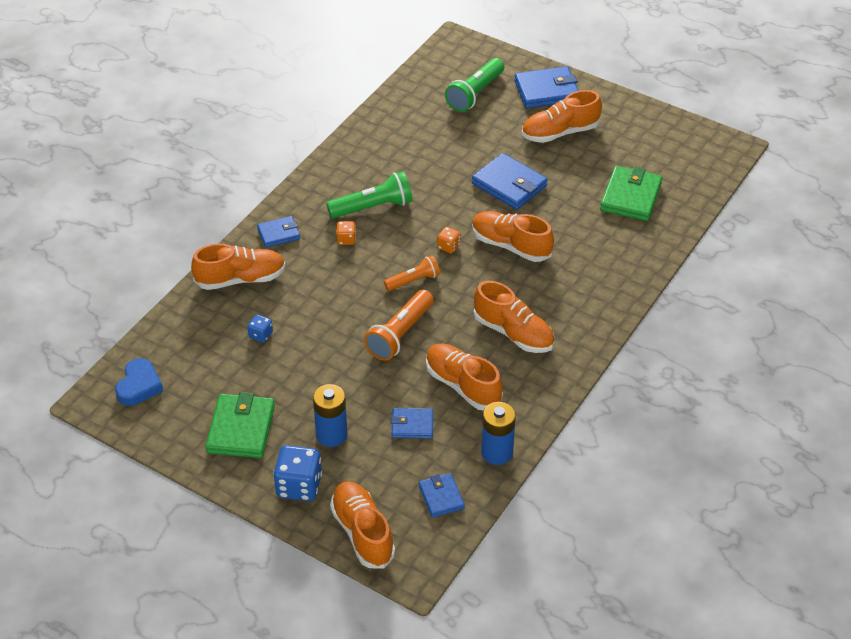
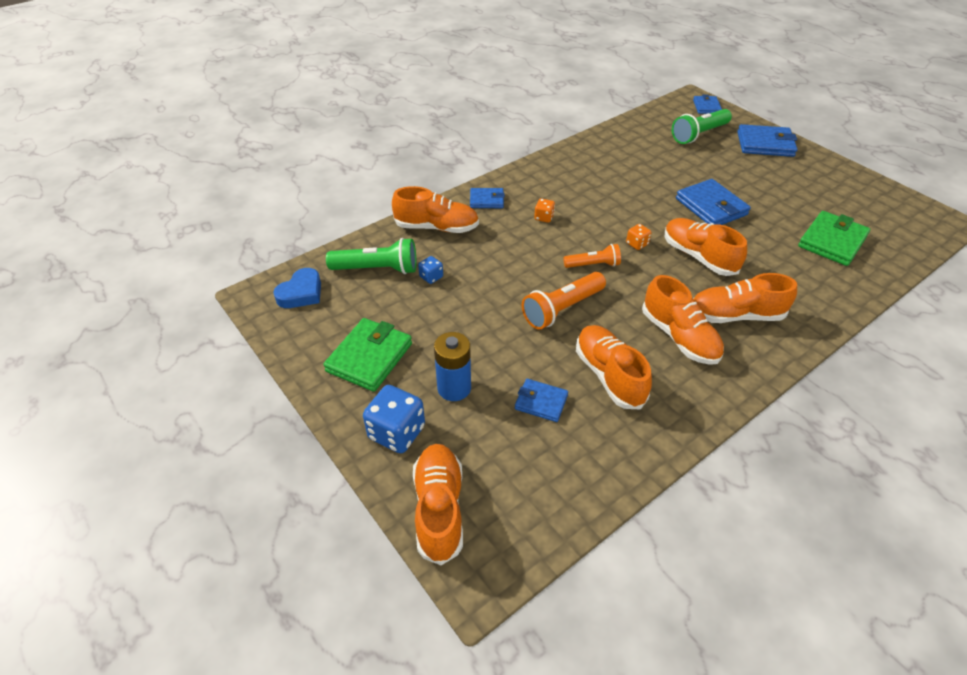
camera: 20 degrees right, 0 degrees up
green flashlight [326,171,413,218] -> green flashlight moved to [326,238,416,274]
blue wallet [419,473,465,518] -> blue wallet moved to [693,95,722,114]
blue battery [481,402,516,465] -> none
orange shoe [522,90,602,143] -> orange shoe moved to [693,273,797,323]

